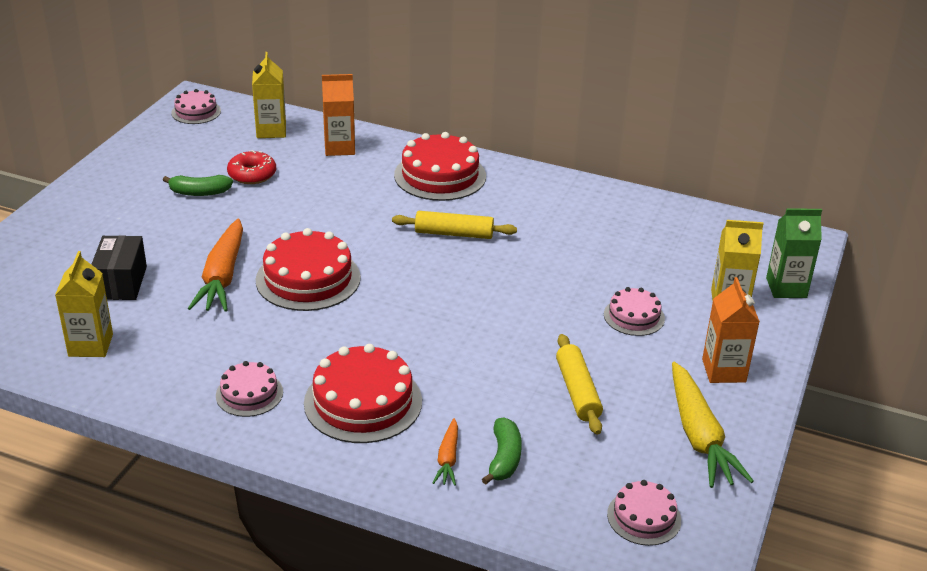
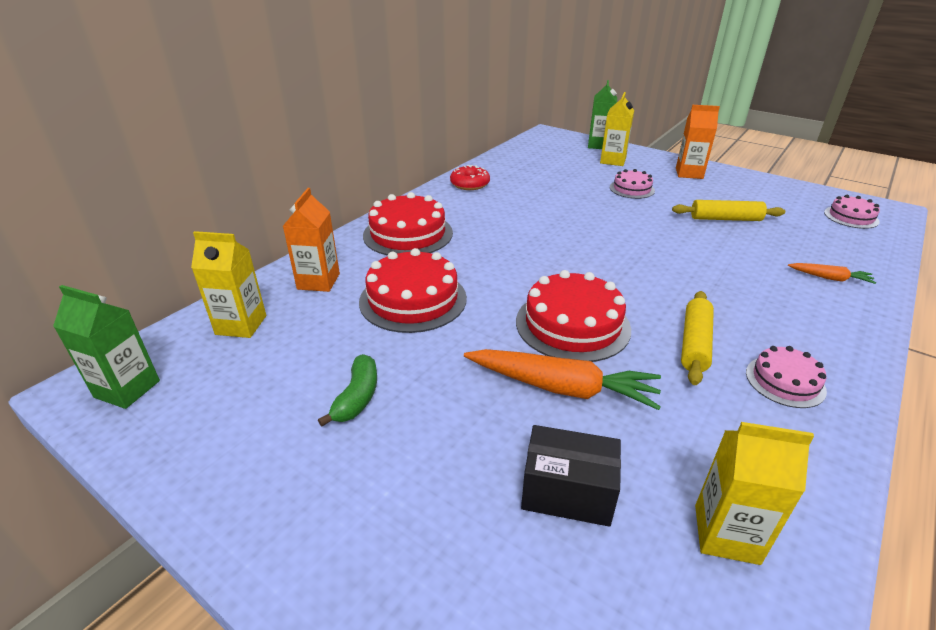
camera: 75 degrees left, 0 degrees up
pink cake [171,89,221,124] -> green carton [53,285,160,409]
red donut [227,150,276,184] -> red donut moved to [450,165,490,190]
red cake [304,344,422,443] -> red cake moved to [359,248,467,333]
yellow rolling pin [392,211,517,239] -> yellow rolling pin moved to [681,291,714,385]
green banana [482,417,522,485] -> none
yellow carrot [672,362,754,488] -> none

